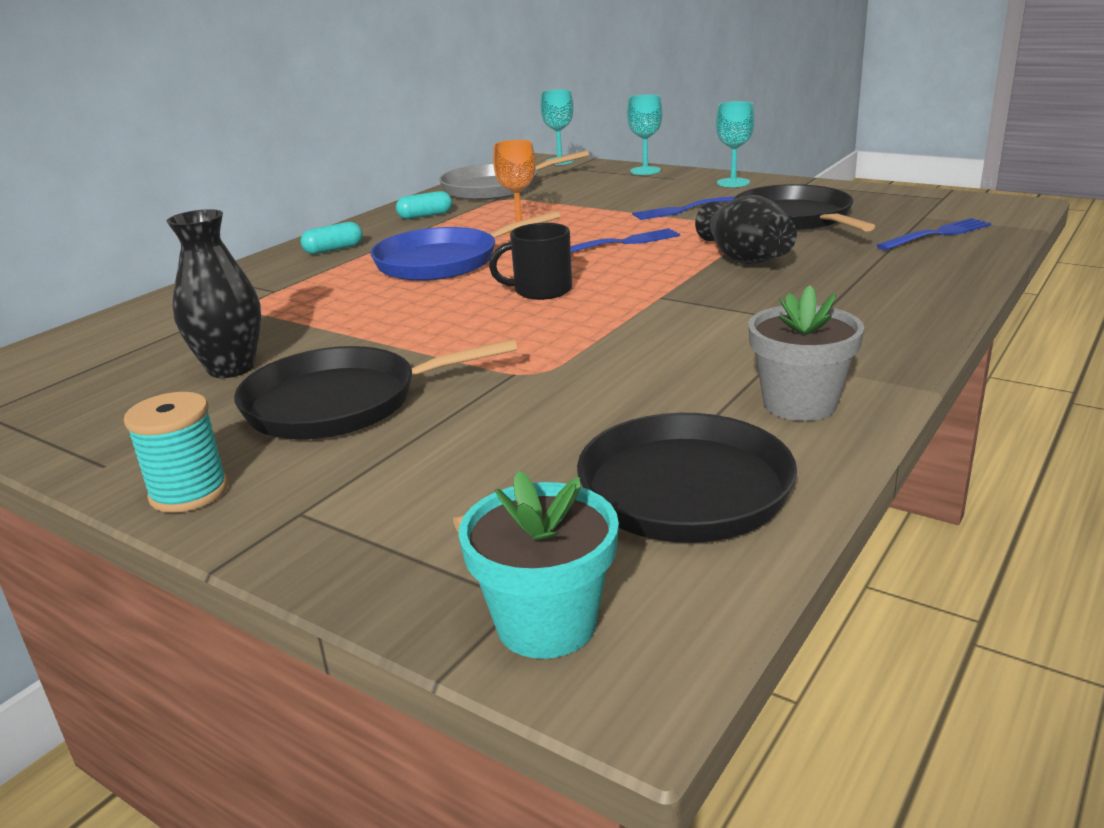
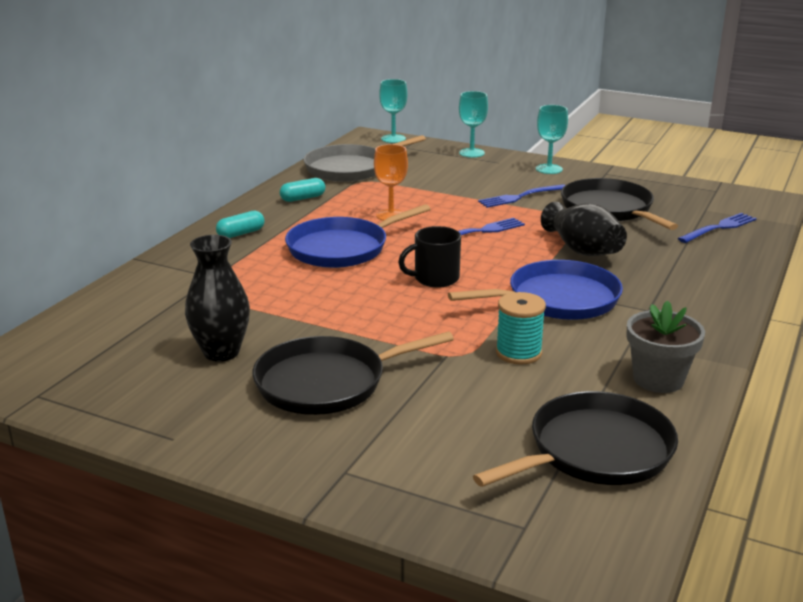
camera: 10 degrees left, 0 degrees up
turquoise spool [124,392,228,513] -> turquoise spool moved to [496,292,546,365]
turquoise flower pot [459,471,619,659] -> none
none -> blue pan [448,260,623,320]

